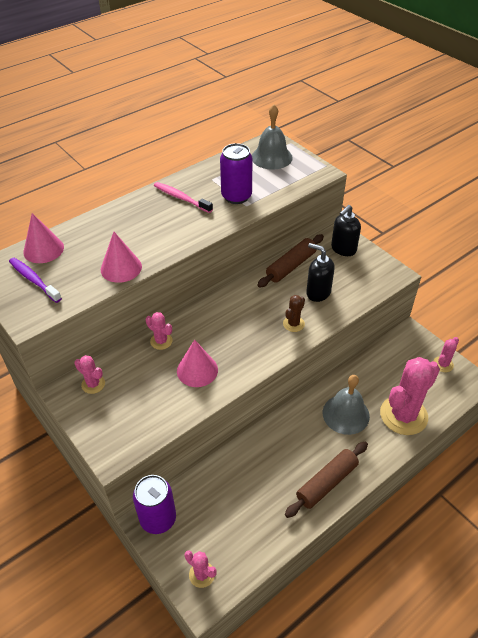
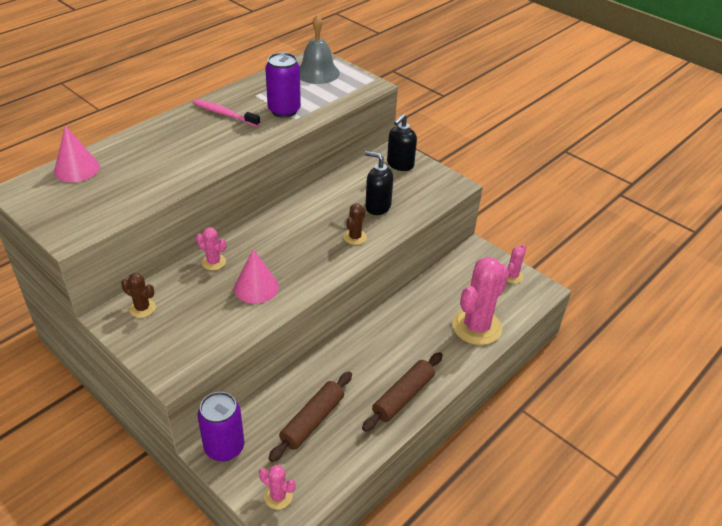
camera: 10 degrees left, 5 degrees down
purple toothbrush [9,258,62,303] -> none
pink cactus [74,355,105,394] -> brown cactus [121,273,156,318]
pink cone [101,232,142,283] -> none
brown rolling pin [257,234,324,288] -> brown rolling pin moved to [268,371,352,462]
grey bell [323,375,370,435] -> none

